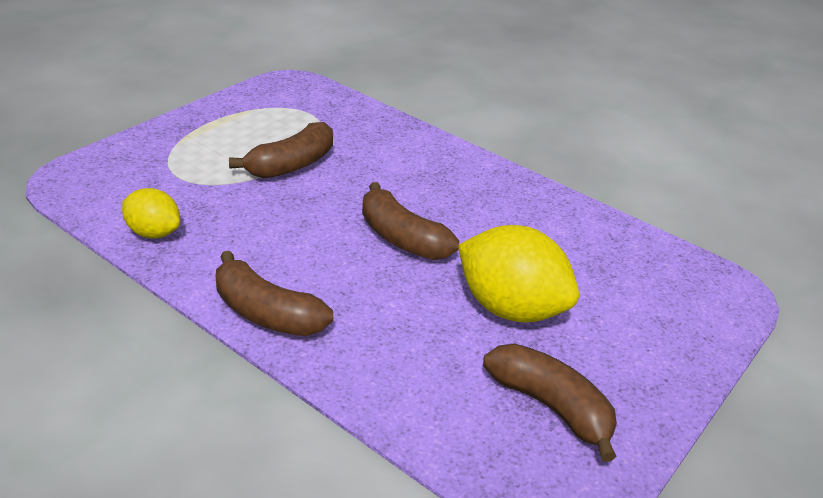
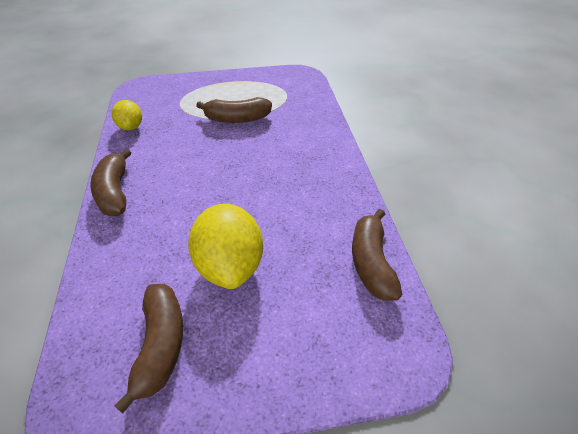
camera: 45 degrees right, 10 degrees up
brown banana [362,182,459,260] -> brown banana moved to [352,209,402,301]

